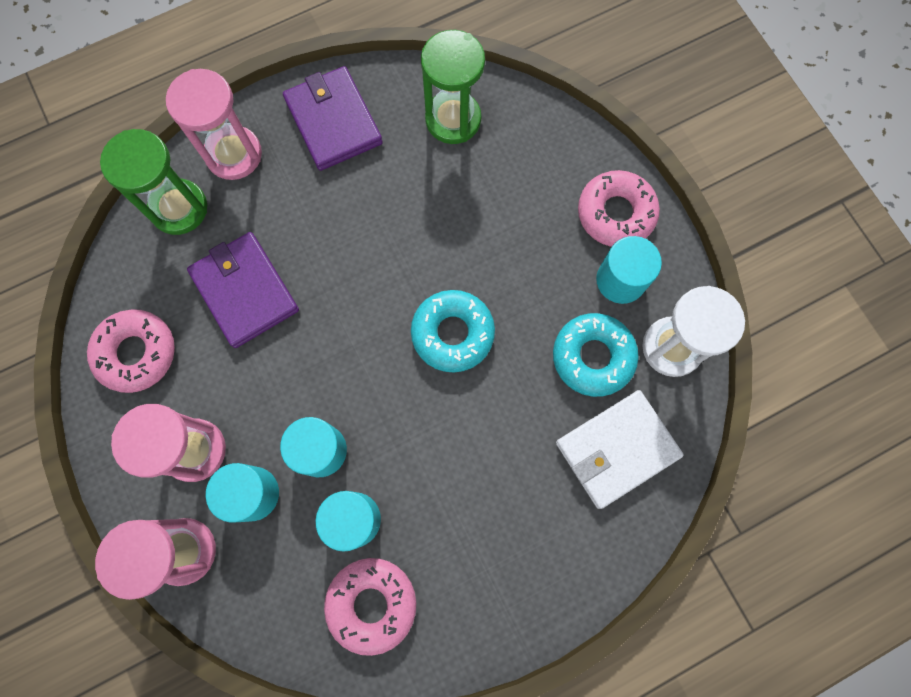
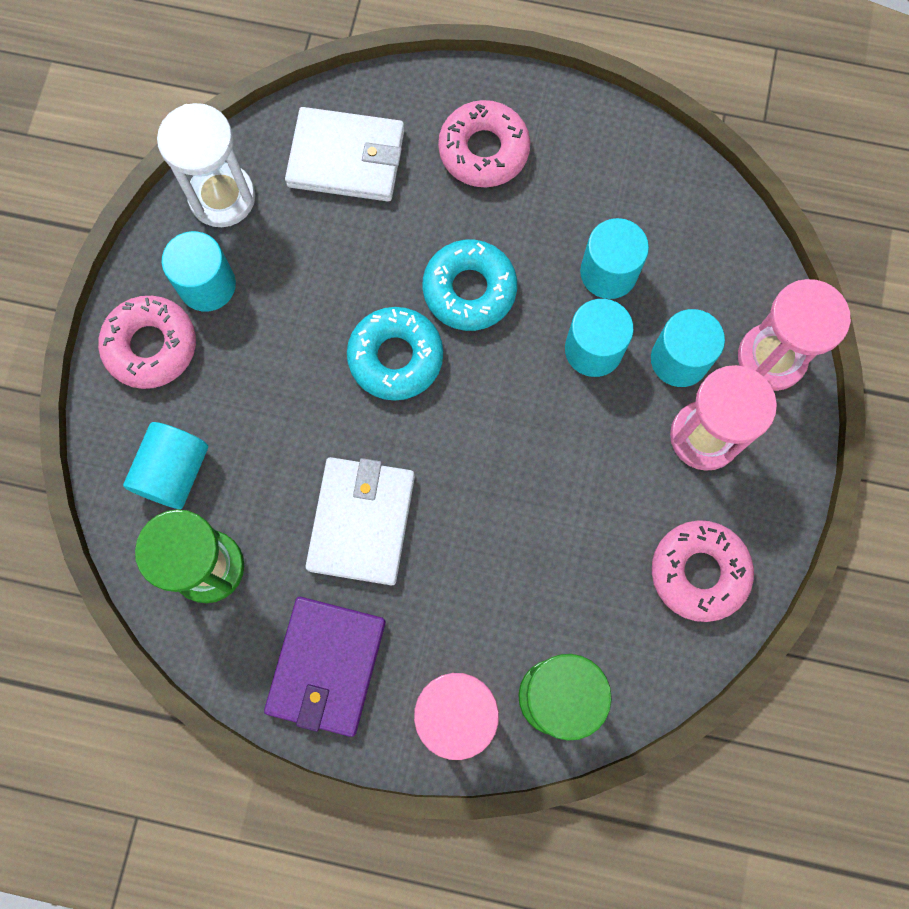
camera: 140 degrees left, 0 degrees up
purple wallet [187,232,299,348] -> none
pink donut [324,558,416,656] -> pink donut moved to [438,100,530,187]
turquoise donut [553,313,639,397] -> turquoise donut moved to [423,240,517,331]
none -> turquoise cylinder [123,422,208,509]
none -> white wallet [305,457,415,585]

